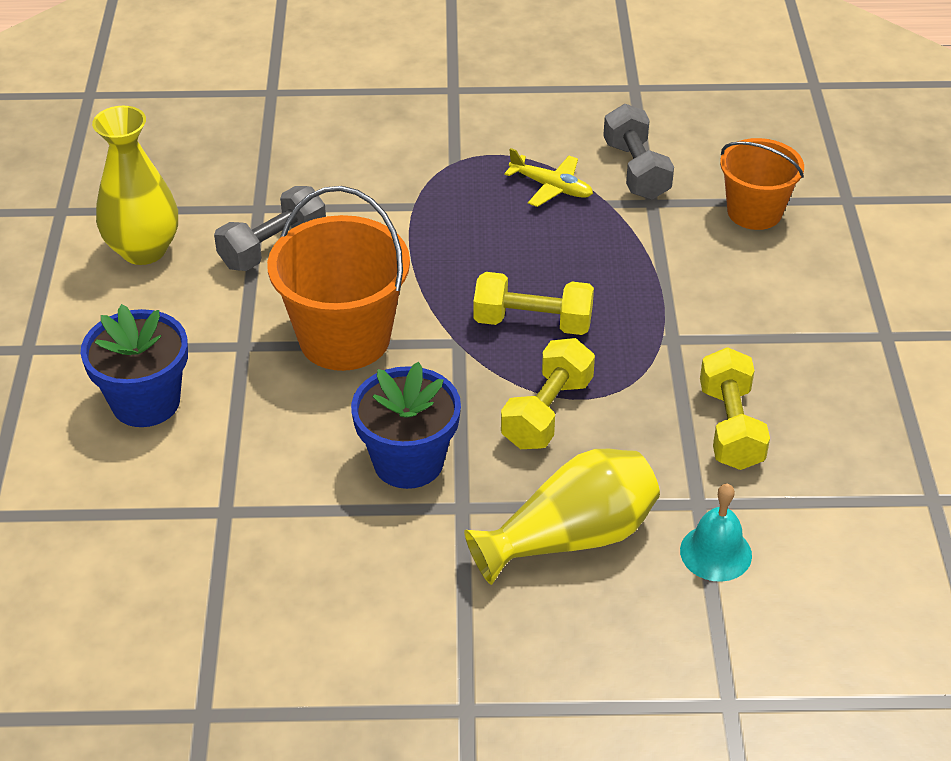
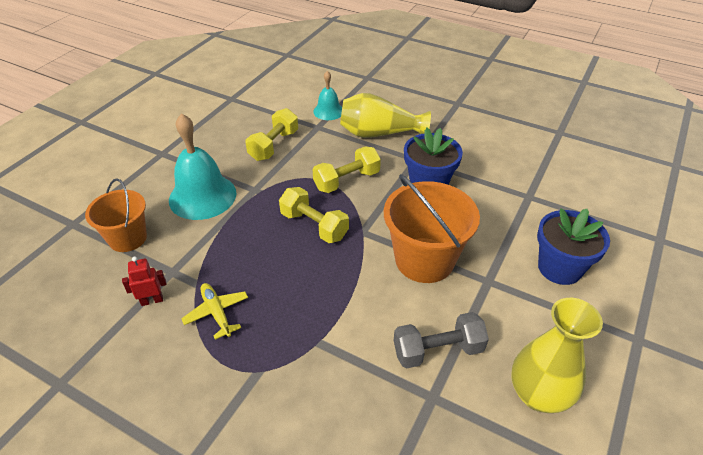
camera: 150 degrees left, 0 degrees up
grey dumbbell [603,104,674,200] -> red robot [122,257,166,306]
none -> turquoise bell [169,113,236,220]

